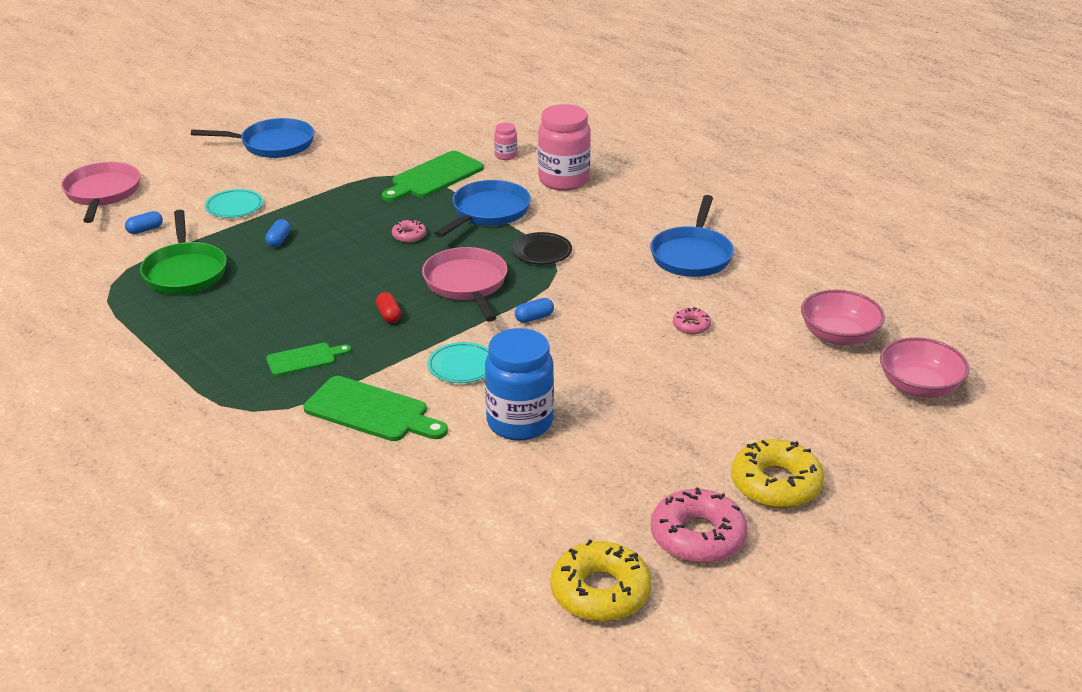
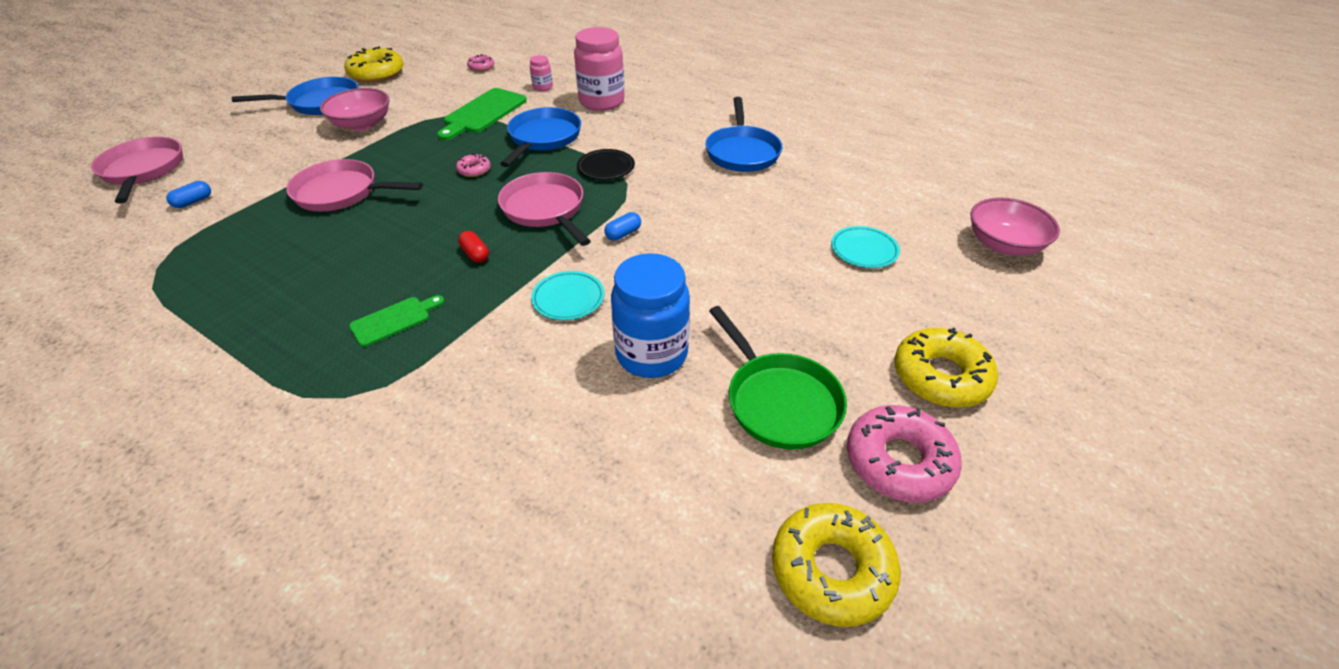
camera: 15 degrees left, 10 degrees up
green pan [140,210,227,294] -> green pan moved to [709,306,847,450]
turquoise plate [205,189,263,218] -> turquoise plate moved to [831,226,900,268]
blue capsule [265,219,291,247] -> pink pan [286,159,423,212]
green cutting board [304,376,448,441] -> none
pink donut [673,307,711,334] -> pink donut moved to [467,54,494,72]
pink bowl [801,290,885,345] -> pink bowl moved to [320,88,389,131]
none -> yellow donut [344,46,404,83]

